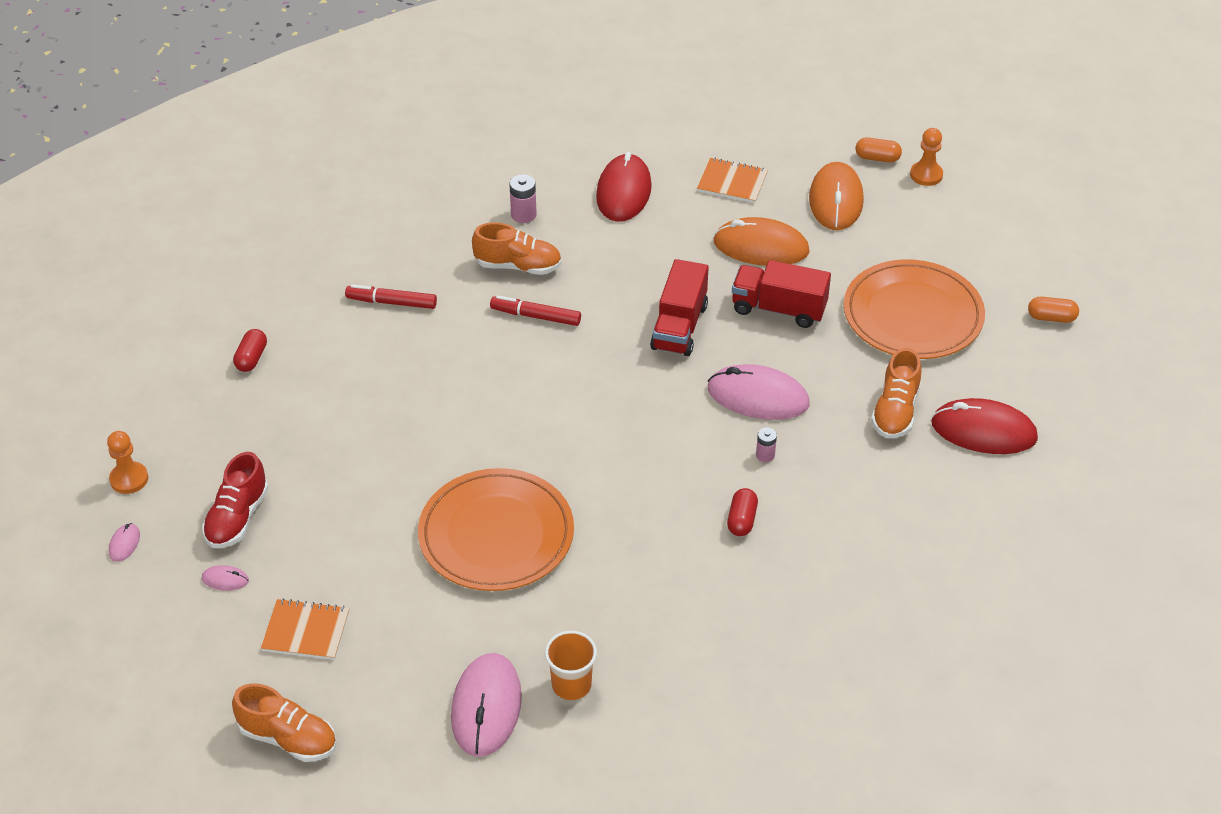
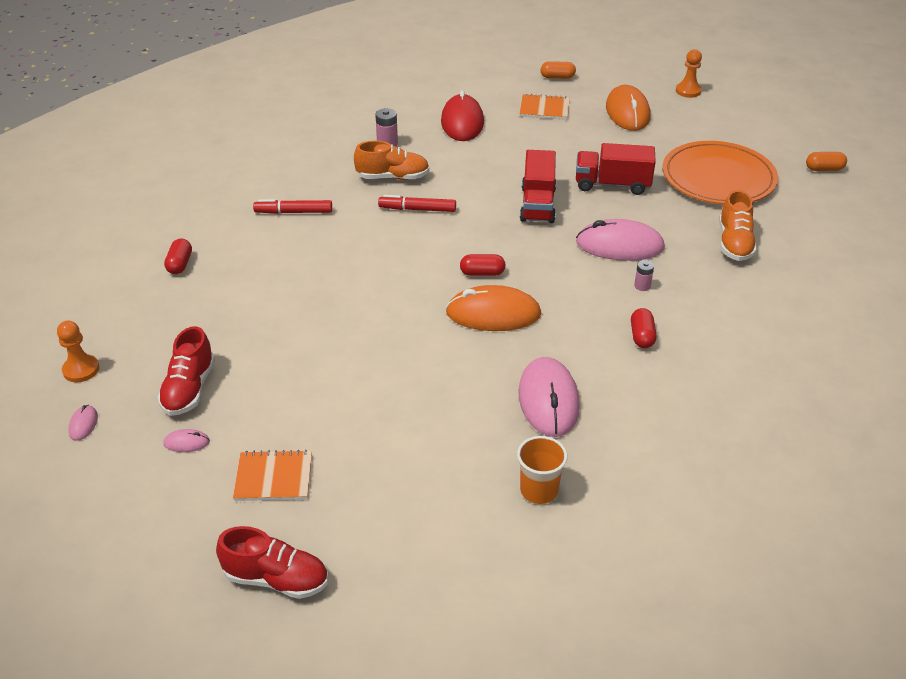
camera: 10 degrees left, 5 degrees down
orange shoe [232,683,337,762] -> red shoe [216,526,328,599]
orange plate [418,468,574,591] -> none
pink mouse [451,653,522,757] -> pink mouse moved to [518,357,580,437]
orange mouse [713,217,809,266] -> orange mouse moved to [446,285,541,331]
orange capsule [856,137,902,163] -> orange capsule moved to [541,61,576,79]
red mouse [931,398,1038,454] -> none
none -> red capsule [460,254,505,276]

